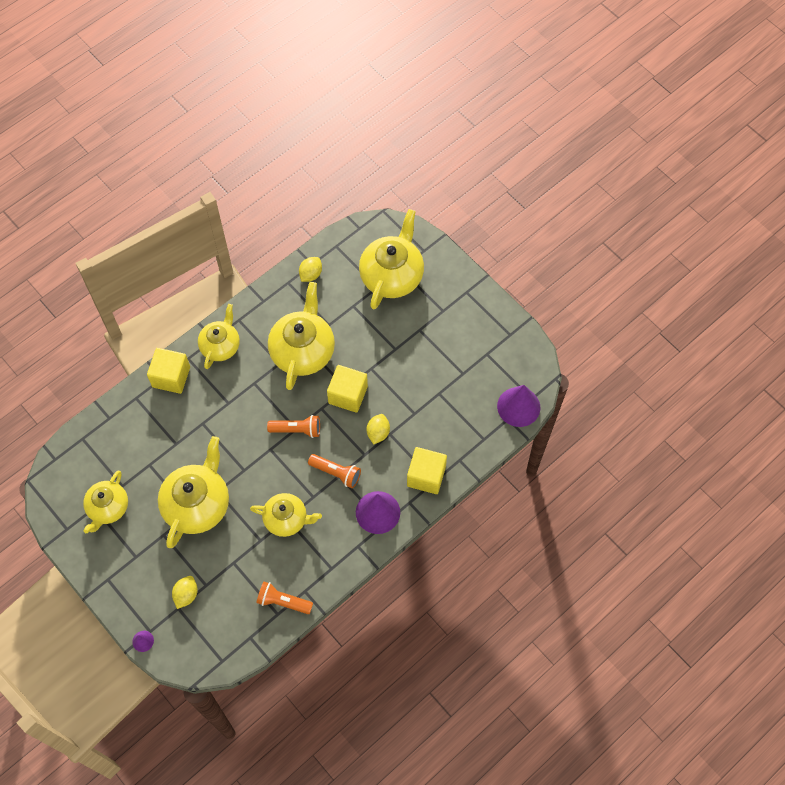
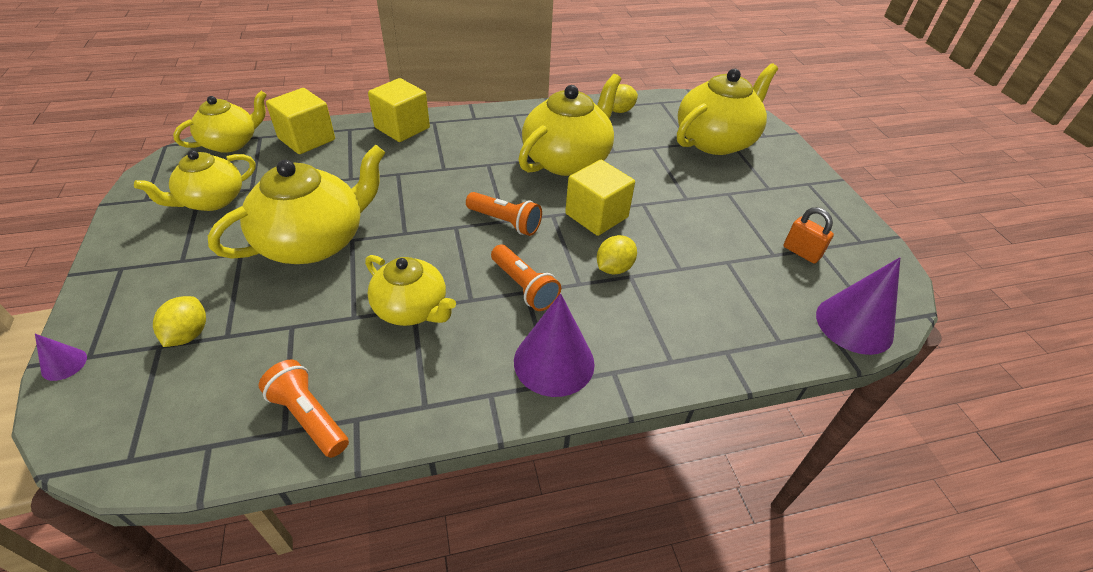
camera: 25 degrees right, 20 degrees down
yellow lemon [172,576,198,609] -> yellow lemon turned 45 degrees counterclockwise [153,296,206,347]
yellow teapot [198,304,240,369] -> yellow teapot moved to [173,91,267,153]
yellow cube [407,447,447,494] -> yellow cube moved to [266,88,335,154]
none -> orange padlock [783,207,834,264]

